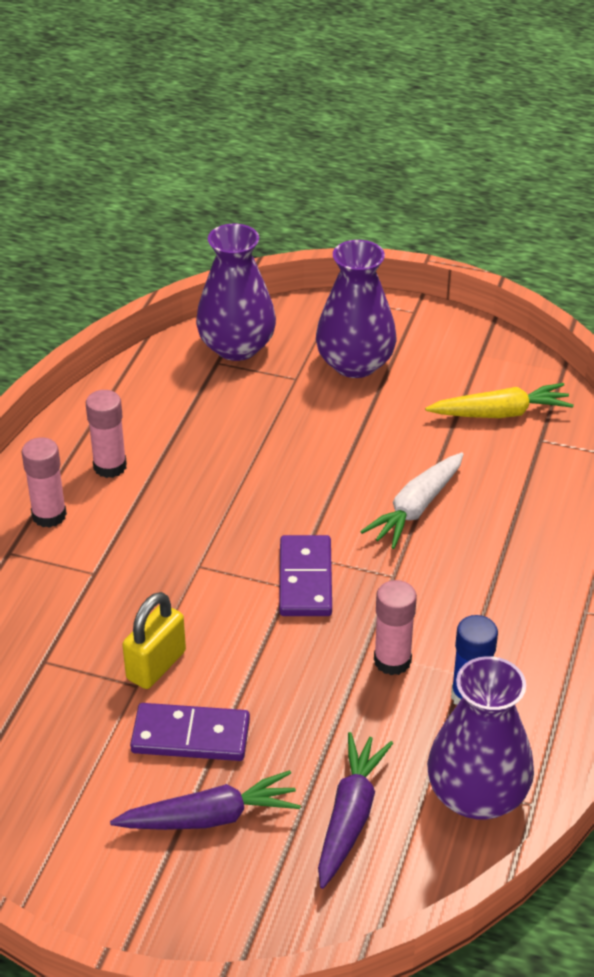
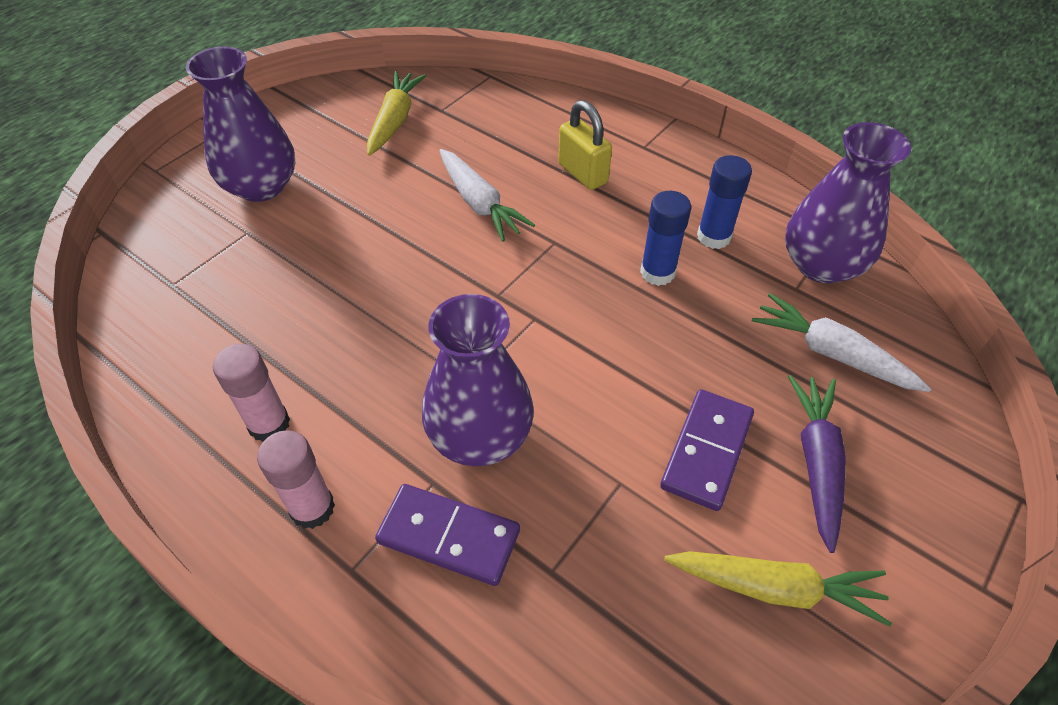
camera: 70 degrees left, 10 degrees up
yellow padlock [122,592,186,689] -> yellow padlock moved to [558,100,612,190]
purple vase [196,224,276,361] -> purple vase moved to [422,294,534,466]
purple domino [279,535,332,616] -> purple domino moved to [375,484,520,586]
purple carrot [318,732,393,889] -> white carrot [752,293,931,392]
pink glue stick [374,580,417,675] -> blue glue stick [640,191,691,286]
none -> yellow carrot [664,551,892,627]

